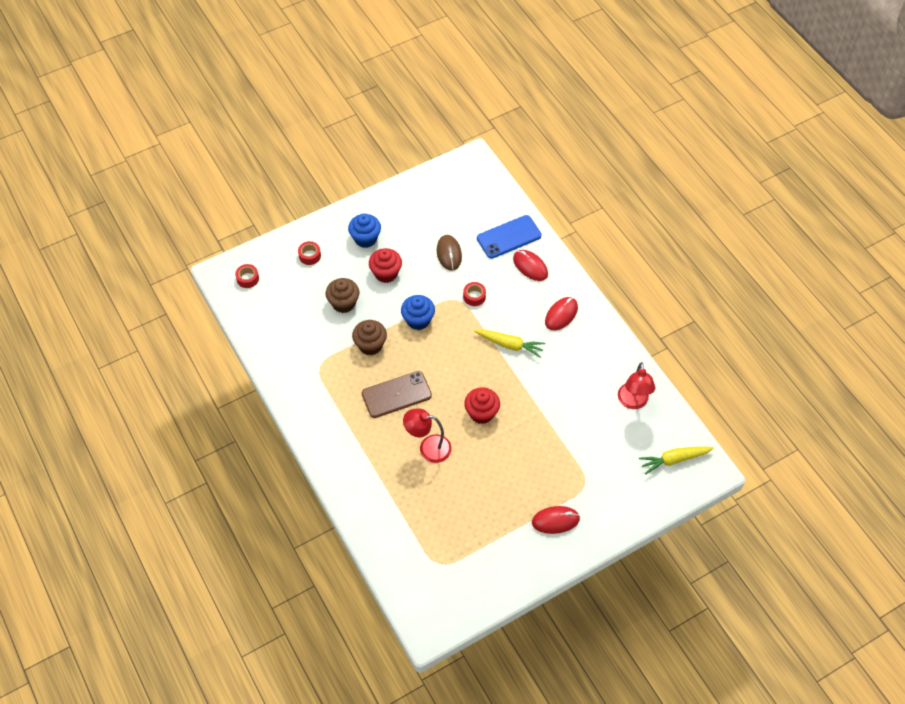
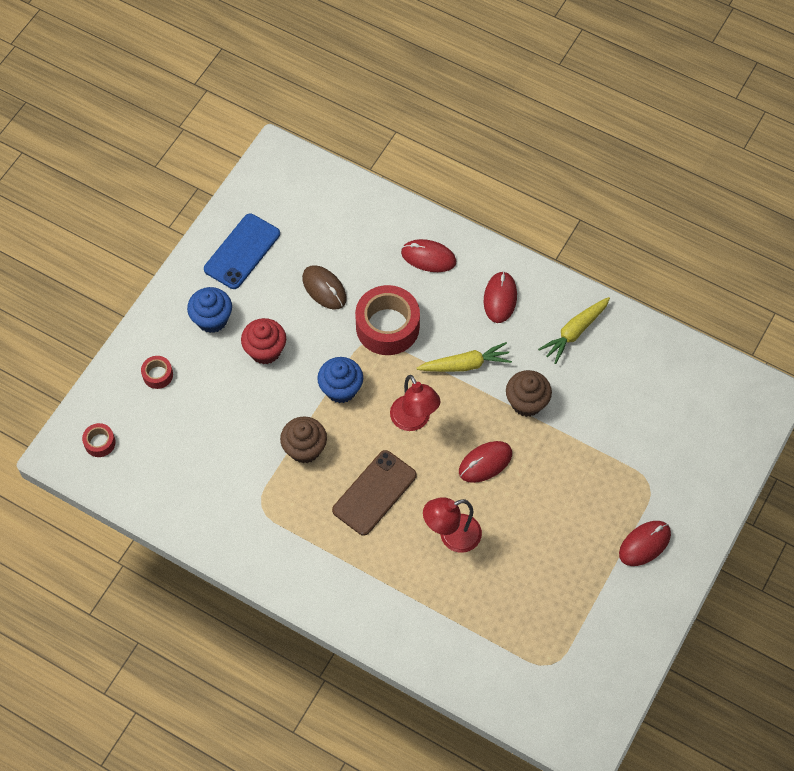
camera: 30 degrees left, 5 degrees up
brown cupcake [326,278,359,313] -> brown cupcake moved to [506,370,552,417]
red tape [463,282,486,306] -> red tape [355,285,420,355], size x2.13
red cupcake [464,387,500,424] -> red mouse [459,441,512,483]
blue phone [477,215,541,259] -> blue phone moved to [204,213,280,289]
red lamp [618,362,655,409] -> red lamp moved to [390,375,440,431]
yellow carrot [639,447,714,475] -> yellow carrot moved to [538,297,610,364]

